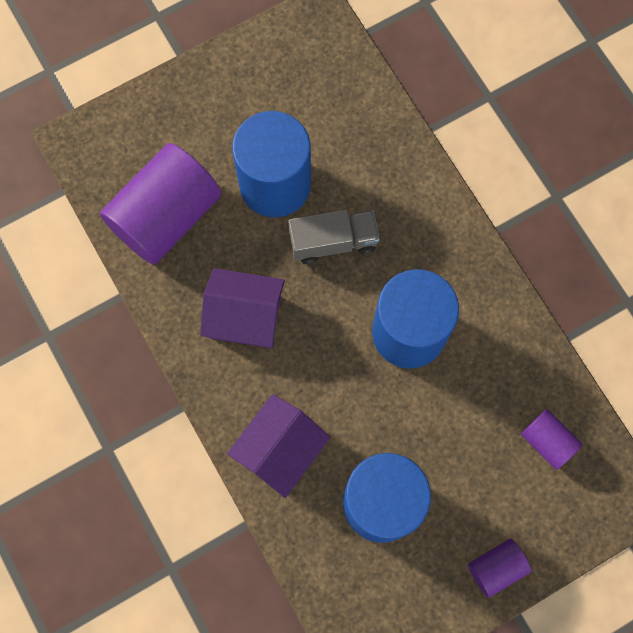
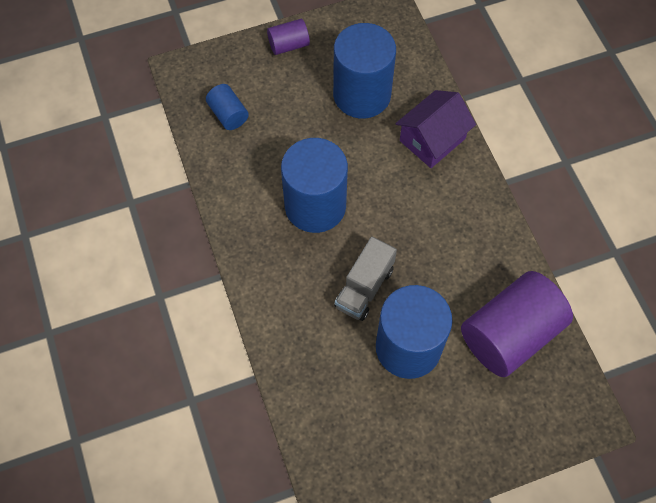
camera: 170 degrees left, 10 degrees down
purple house [200,268,285,348] -> none
grey truck [288,210,380,264] -> grey truck turned 60 degrees counterclockwise [334,237,397,321]
purple cylinder [521,409,582,470] -> blue cylinder [206,84,249,130]

